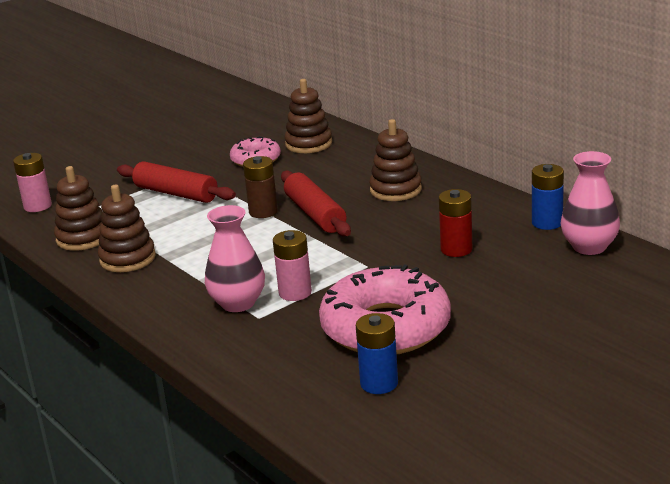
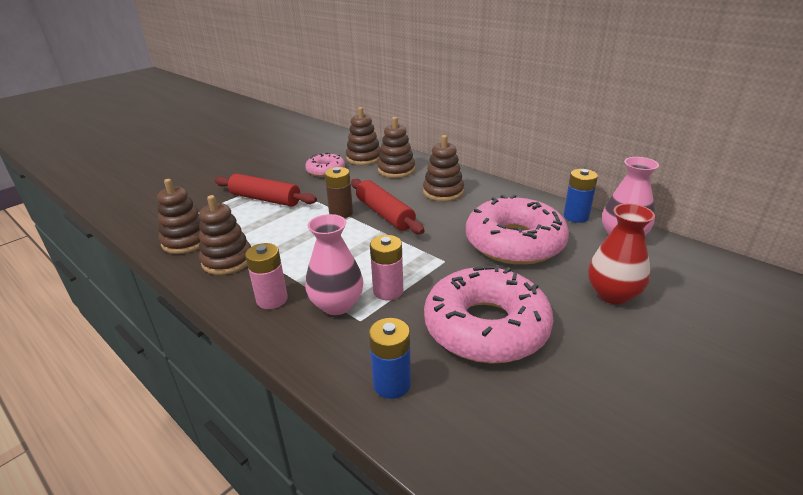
camera: 10 degrees left, 5 degrees up
pink battery [13,153,52,212] -> pink battery moved to [245,243,287,309]
blue battery [356,313,398,394] -> blue battery moved to [369,318,411,399]
red battery [439,189,472,257] -> pink donut [466,195,569,265]
none -> brown stacking toy [378,117,415,178]
none -> red vase [588,203,655,305]

